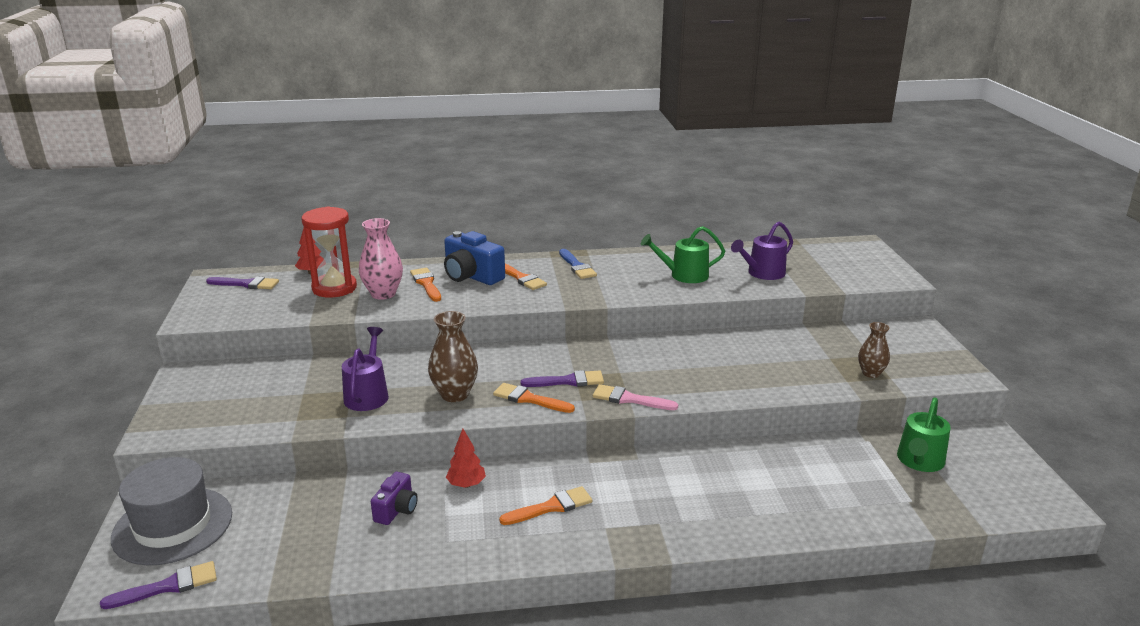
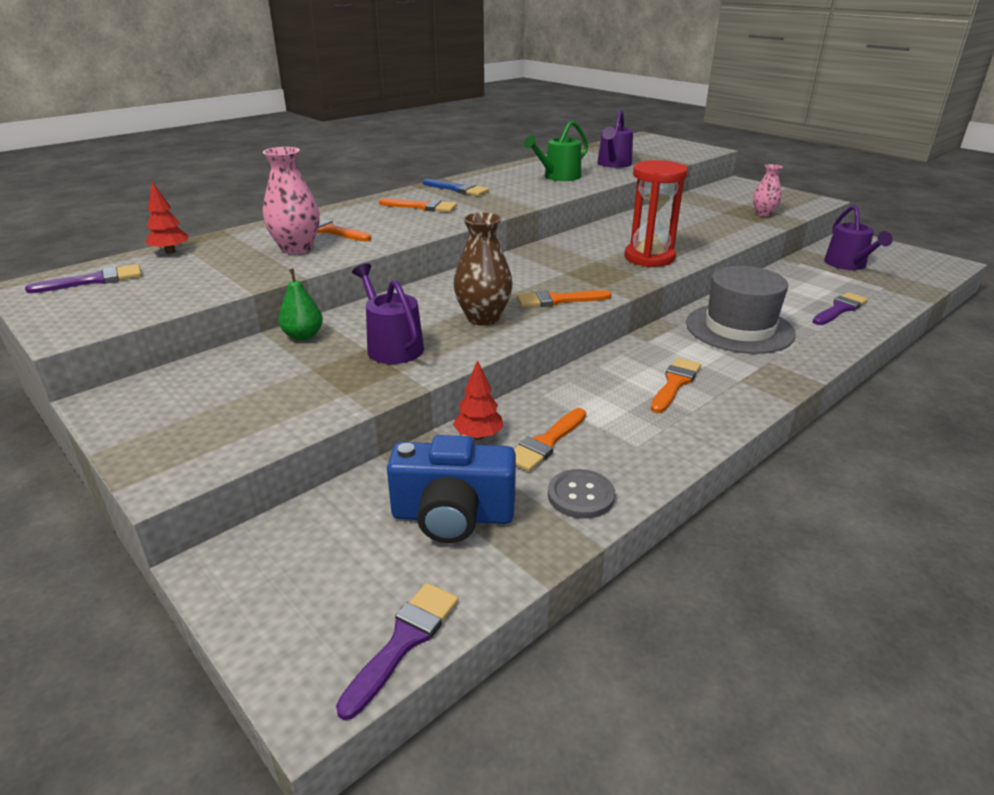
camera: 35 degrees left, 5 degrees up
grey hat [111,457,232,565] -> grey hat moved to [686,266,796,354]
red hourglass [302,206,357,298] -> red hourglass moved to [625,160,688,267]
purple camera [371,472,418,525] -> orange brush [514,408,586,472]
blue camera [444,231,505,285] -> blue camera moved to [387,435,516,543]
red tree [446,429,486,488] -> red tree moved to [453,360,504,440]
purple brush [520,370,604,387] -> purple brush moved to [813,292,868,325]
pink brush [593,384,678,410] -> none
brown vase [858,322,890,378] -> pink vase [753,164,782,216]
green watering can [897,397,951,472] -> purple watering can [824,205,893,270]
none -> green pear [278,269,323,341]
none -> grey button [548,469,615,519]

